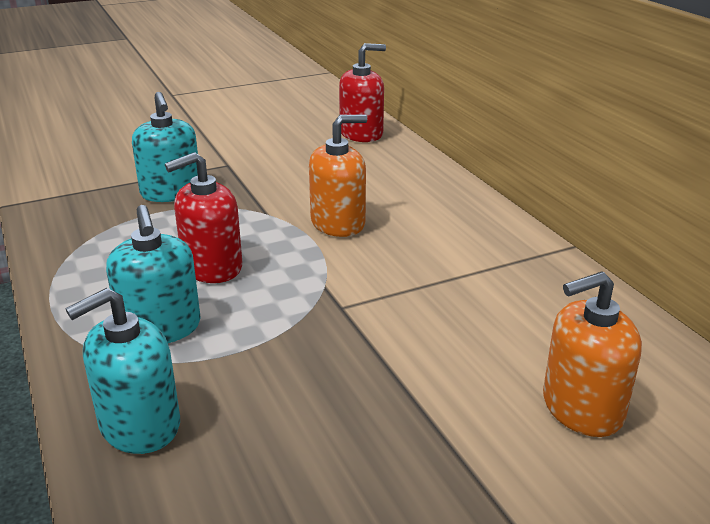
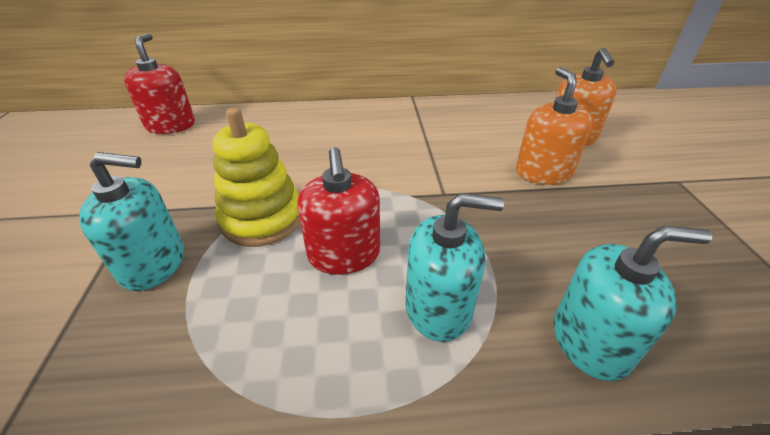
camera: 70 degrees left, 10 degrees up
turquoise soap dispenser [65,288,180,454] -> turquoise soap dispenser turned 75 degrees counterclockwise [554,226,712,381]
orange soap dispenser [309,115,367,237] -> orange soap dispenser moved to [516,67,593,185]
none -> yellow stacking toy [213,107,300,247]

